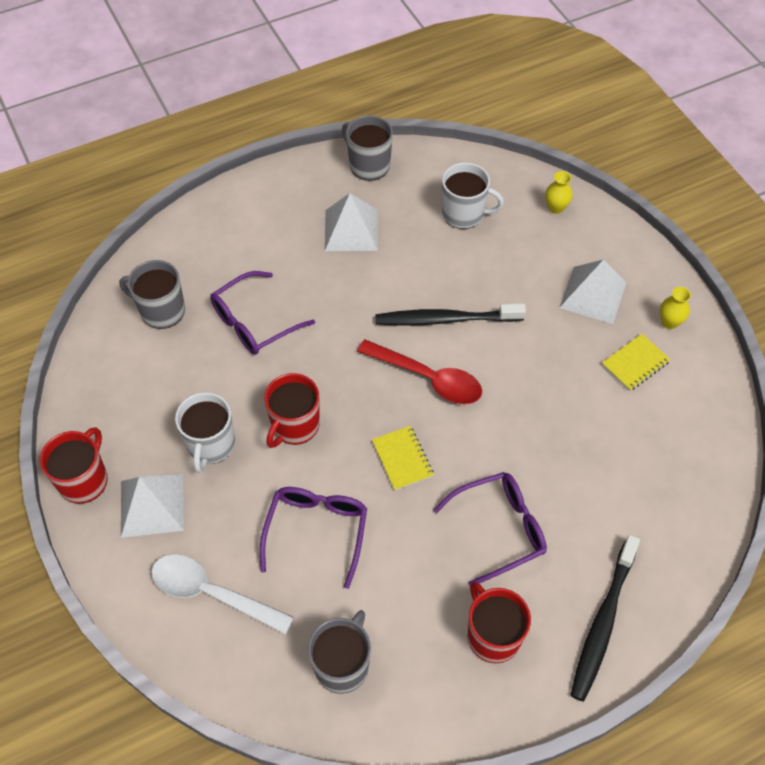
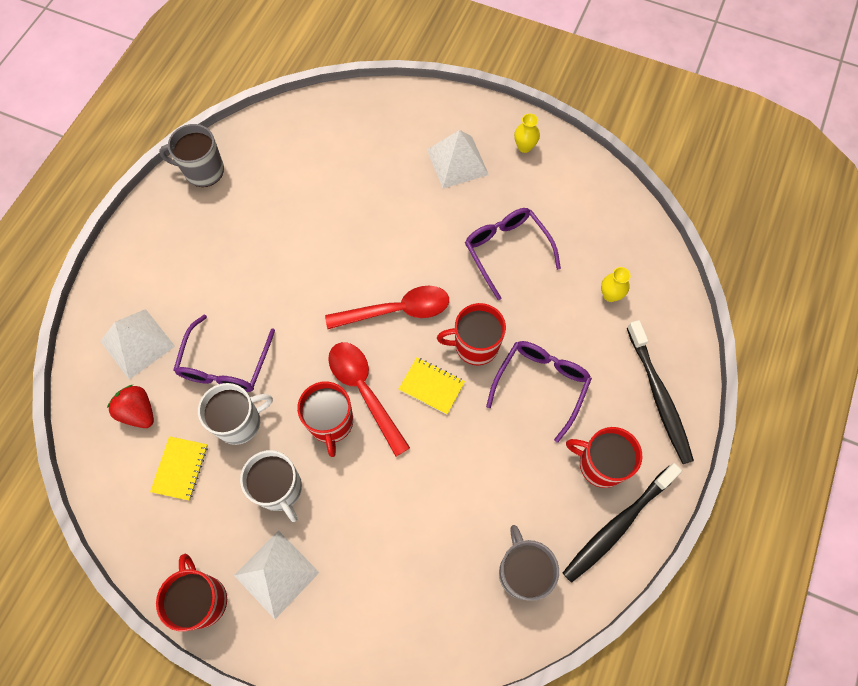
camera: 40 degrees left, 10 degrees up
grey mug [119,260,185,329] -> red strawberry [107,385,154,428]
white spoon [151,554,294,635] -> none
purple glasses [260,487,367,589] -> purple glasses moved to [465,208,561,300]
white pyramid [325,193,378,251] -> white pyramid moved to [100,309,175,380]
black toothbrush [375,303,526,326] -> black toothbrush moved to [563,463,682,583]
white mug [442,162,504,229] -> white mug moved to [198,383,273,445]
yellow vase [545,171,572,214] -> yellow vase moved to [601,267,631,302]
yellow notebook [602,334,671,391] -> yellow notebook moved to [150,436,208,501]
none -> red spoon [328,342,410,456]
none -> red mug [437,303,506,365]

